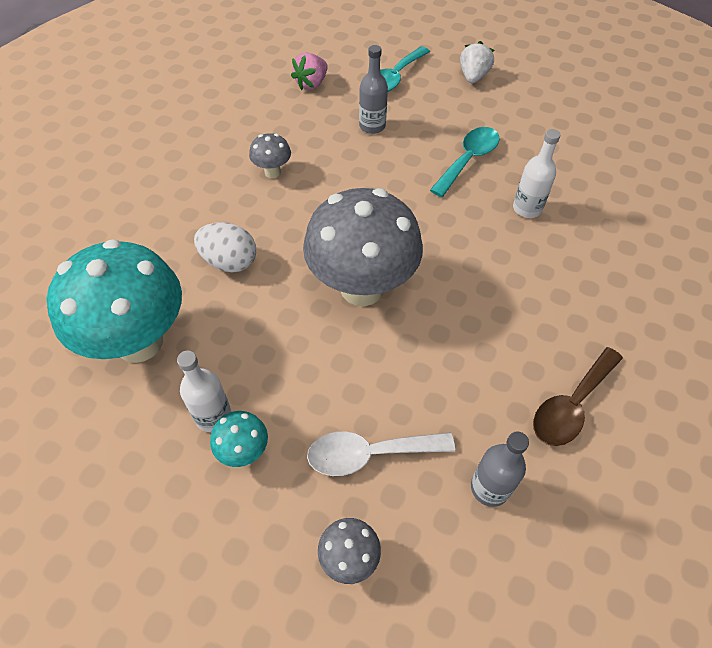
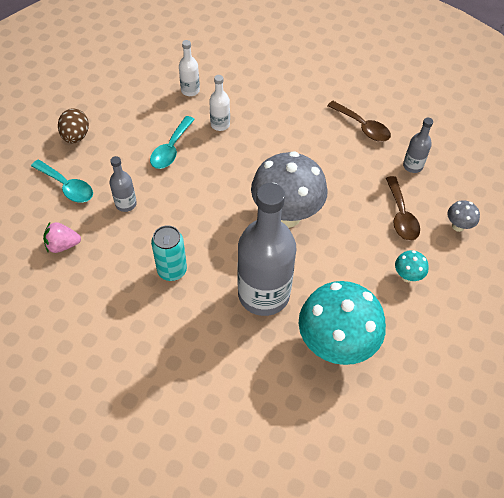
camera: 90 degrees left, 0 degrees up
white bottle [177,351,231,432] -> white bottle moved to [179,40,200,96]
white egg [194,222,256,272] -> grey bottle [238,183,296,316]
grey mushroom [249,133,291,178] -> turquoise can [151,225,187,281]
pink strawberry [291,53,328,90] -> pink strawberry turned 135 degrees clockwise [43,222,81,253]
white spoon [307,431,455,476] -> brown spoon [386,176,420,241]
turquoise spoon [430,127,500,197] -> turquoise spoon turned 105 degrees counterclockwise [150,116,195,169]
white strawberry [460,41,494,83] -> brown egg [58,108,89,143]

